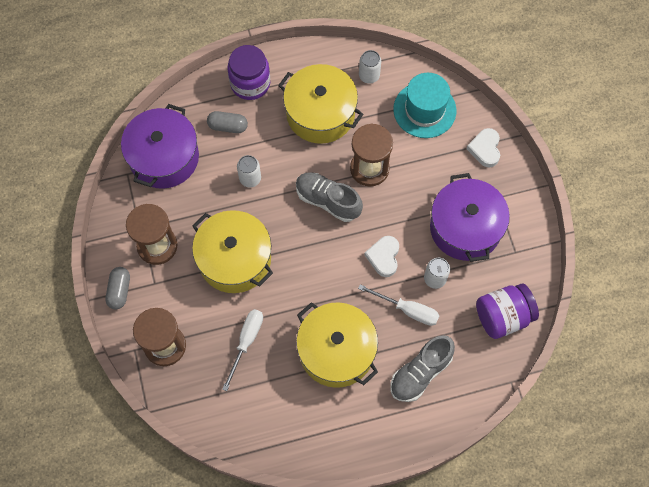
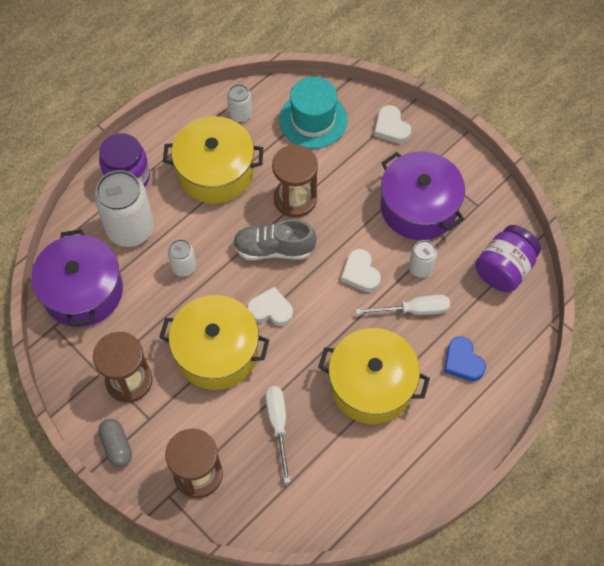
camera: 30 degrees left, 5 degrees down
grey capsule [207,111,248,133] -> white can [94,170,154,247]
grey shoe [391,335,455,402] -> blue heart [444,336,486,381]
none -> white heart [247,287,293,326]

